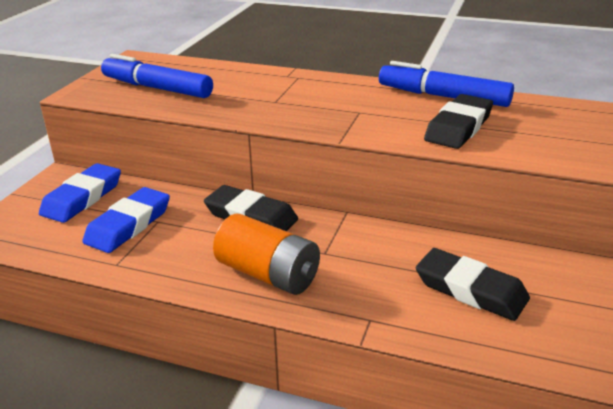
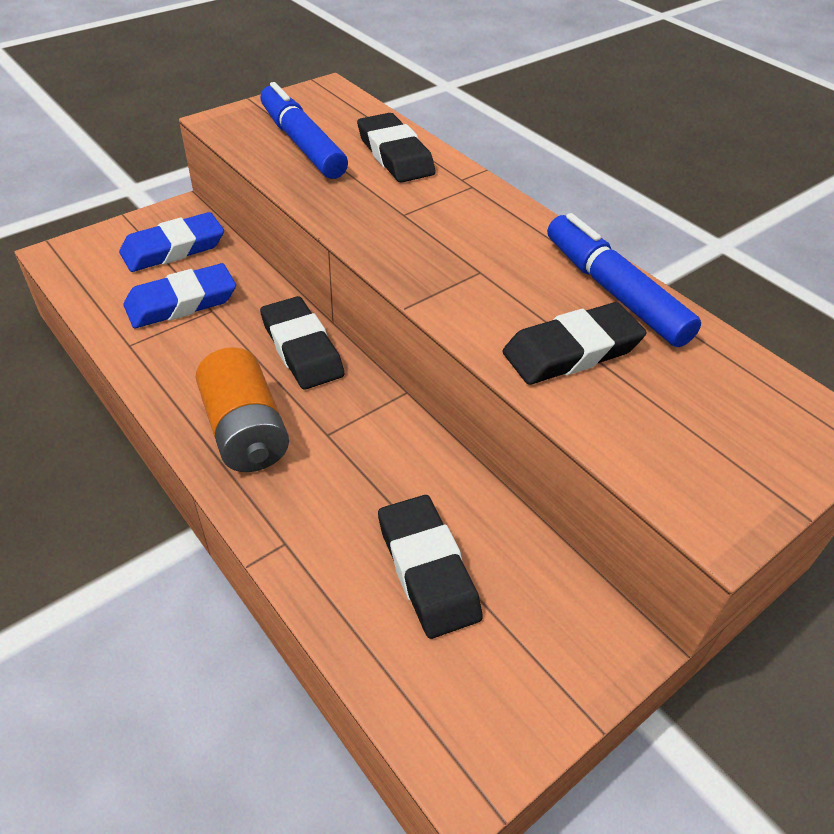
camera: 30 degrees right, 15 degrees up
none -> black eraser [357,113,436,183]

